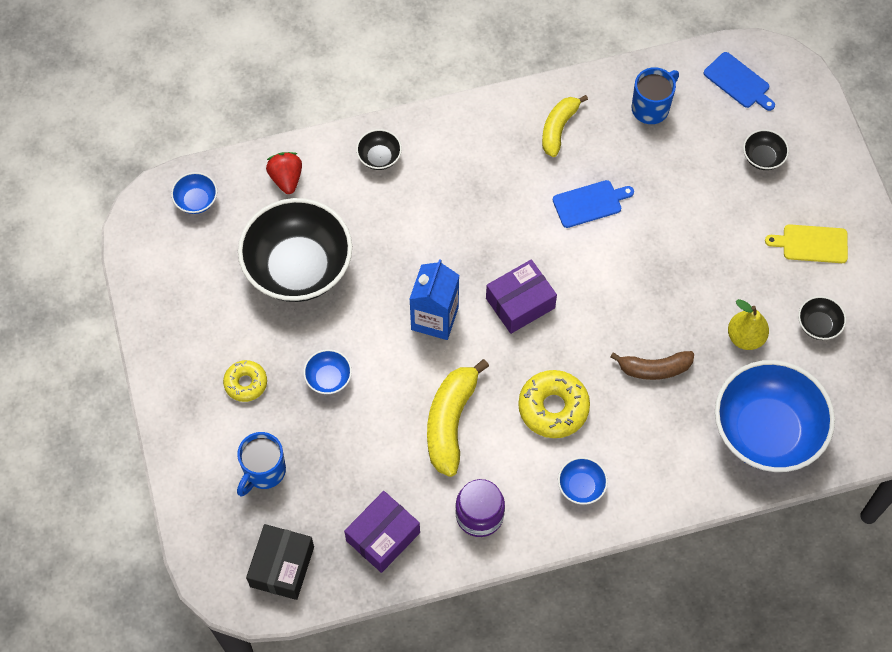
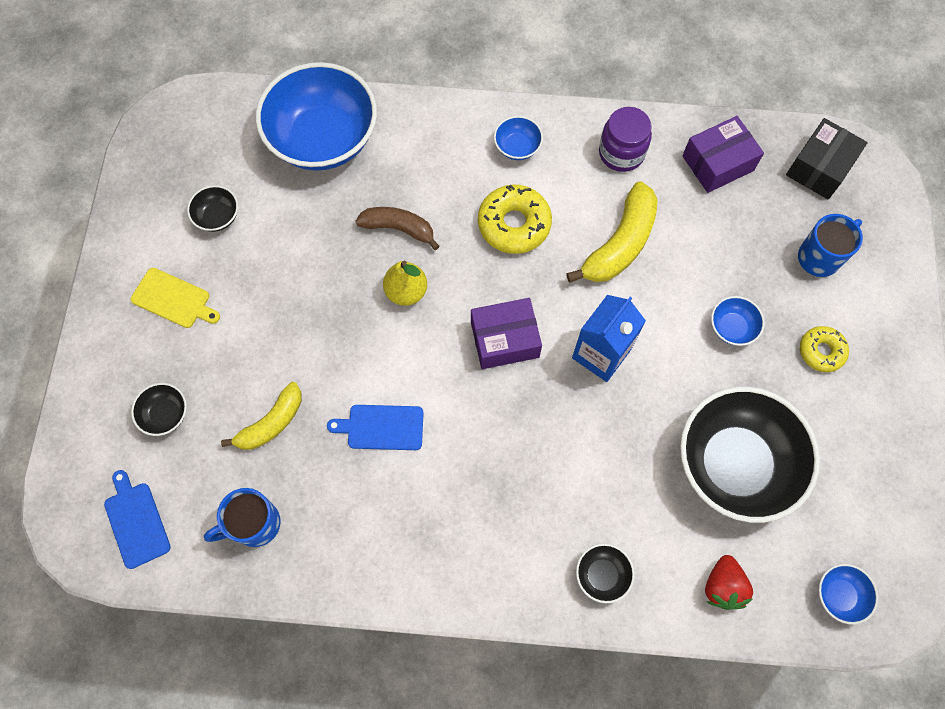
camera: 160 degrees left, 5 degrees up
yellow banana [542,95,588,157] -> yellow banana moved to [221,382,302,450]
yellow pear [728,299,769,350] -> yellow pear moved to [383,261,427,306]

